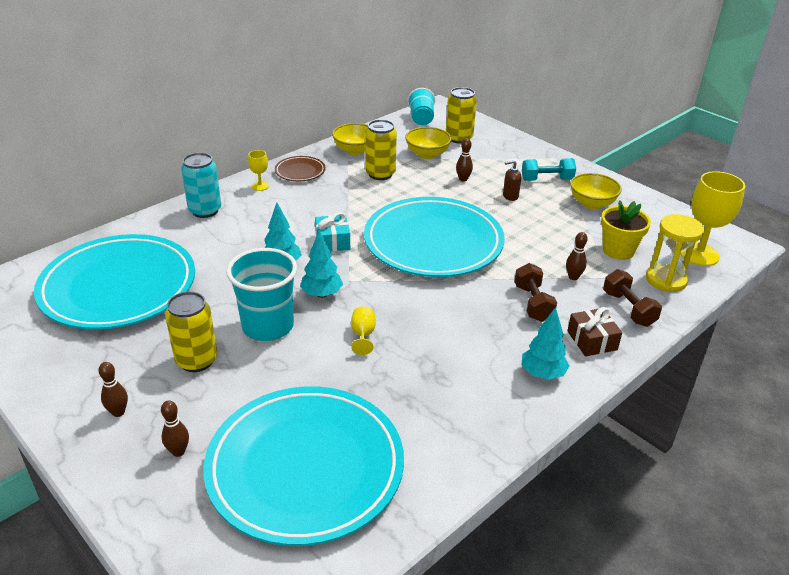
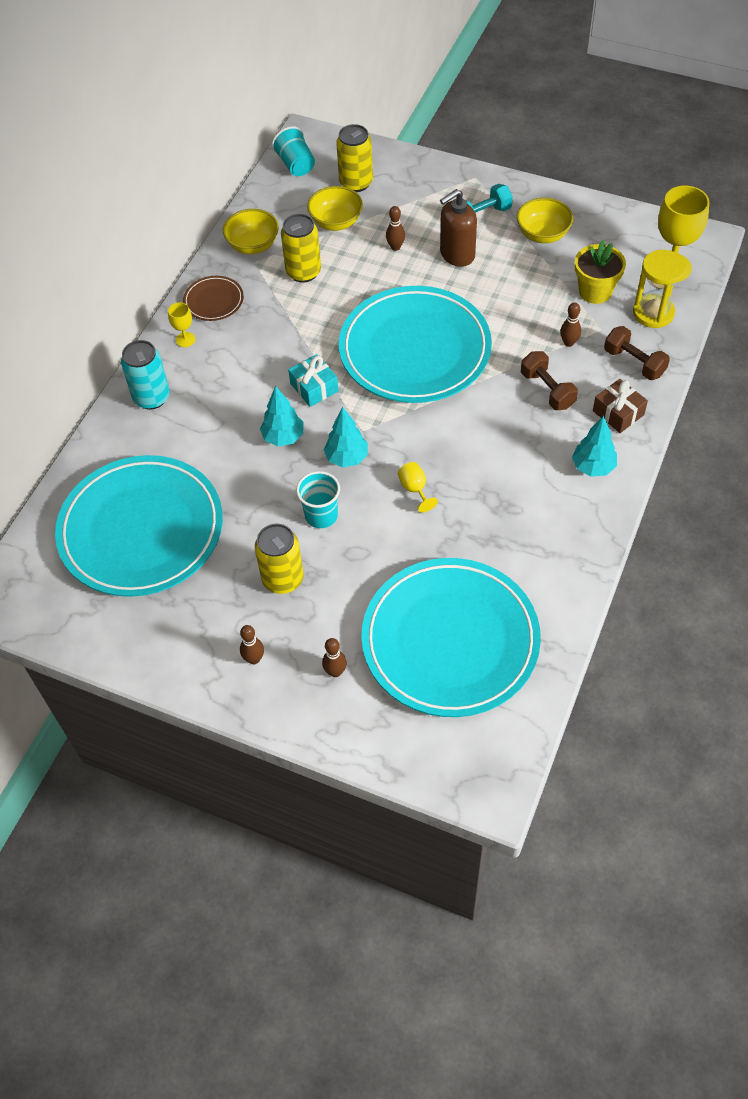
camera: 20 degrees left, 20 degrees up
turquoise cup [226,248,297,341] -> turquoise cup [296,471,340,528], size x0.63
brown soap dispenser [503,160,521,201] -> brown soap dispenser [440,189,477,267], size x1.83

